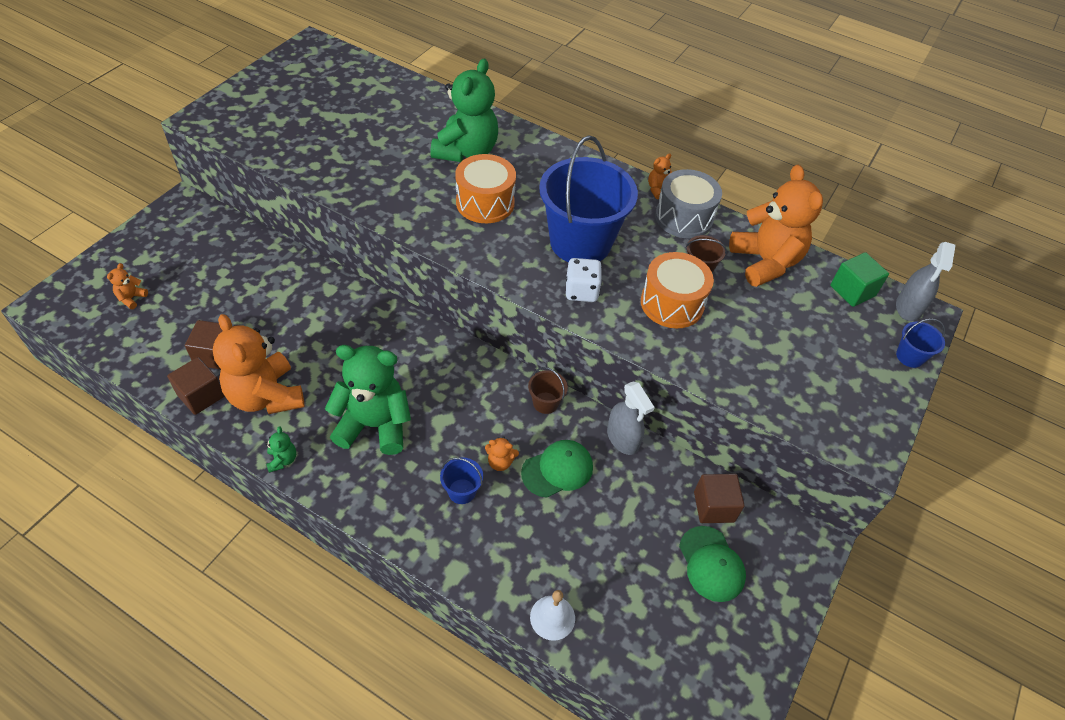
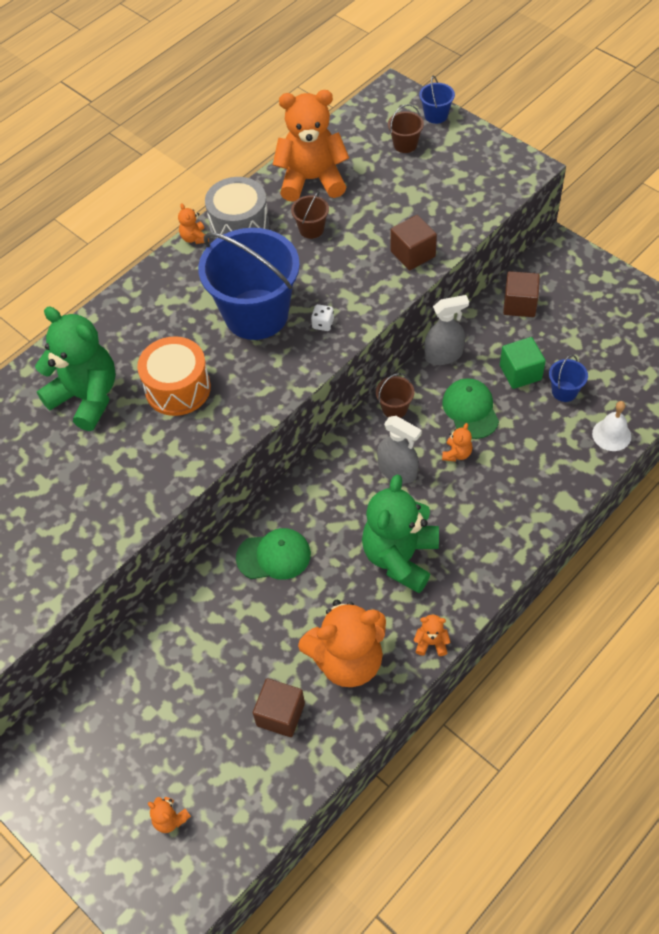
camera: 70 degrees left, 5 degrees up
brown cube [167,357,225,415] -> brown cube moved to [391,215,437,270]
green teddy bear [265,426,296,473] -> orange teddy bear [414,615,450,656]
blue bucket [440,457,483,504] -> blue bucket moved to [549,355,588,402]
white dice [566,258,602,302] -> white dice [311,304,334,331], size x0.59
orange drum [641,252,714,328] -> none
green cap [679,526,746,602] -> green cap moved to [236,528,311,580]
green cube [830,252,889,307] -> green cube moved to [500,337,546,389]
grey spray bottle [896,242,955,321] -> grey spray bottle moved to [377,416,422,483]
none -> brown bucket [388,104,424,153]

